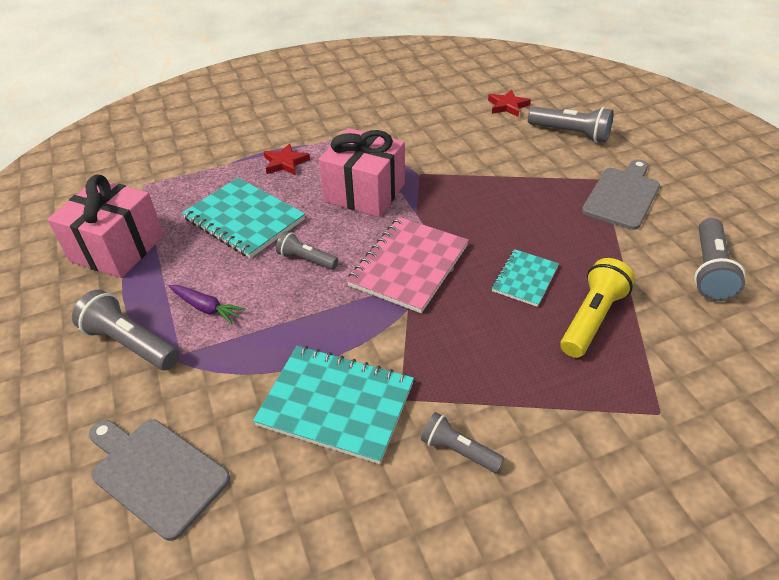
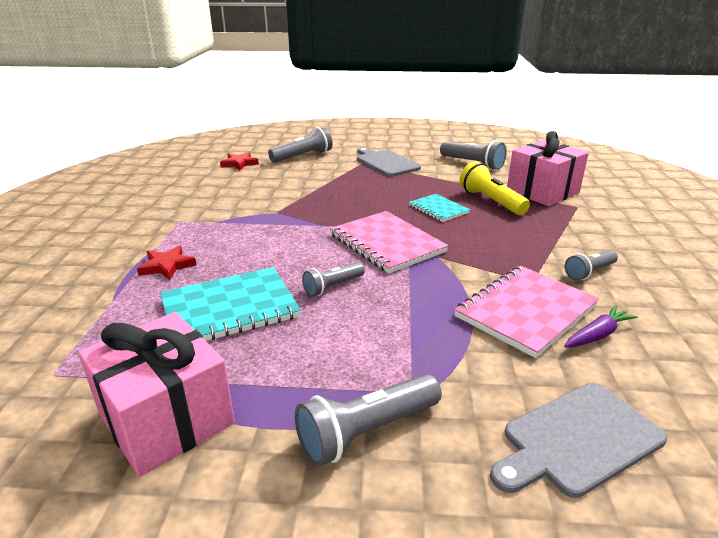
camera: 65 degrees left, 15 degrees down
purple carrot [168,285,245,324] -> purple carrot moved to [564,305,638,348]
turquoise notebook [253,346,414,464] -> pink notebook [454,266,599,358]
pink gift [319,128,405,217] -> pink gift moved to [507,131,589,206]

